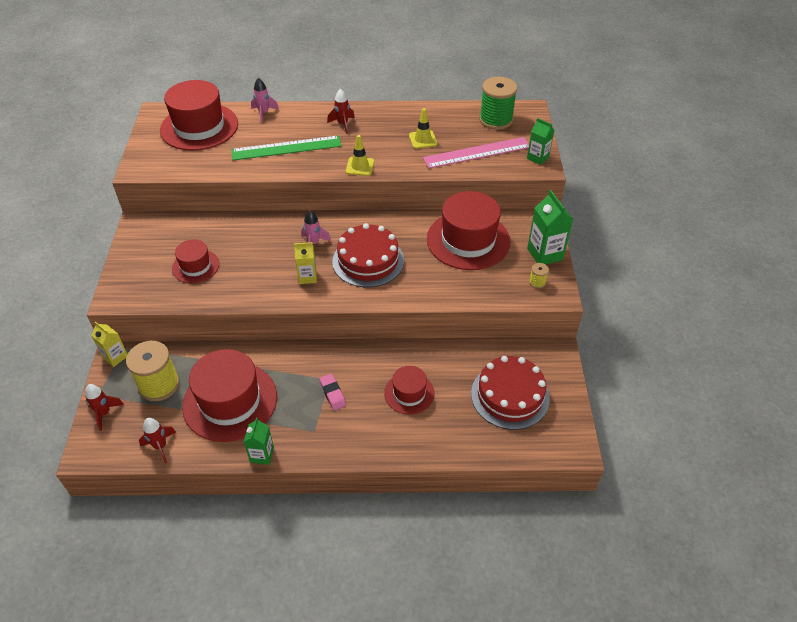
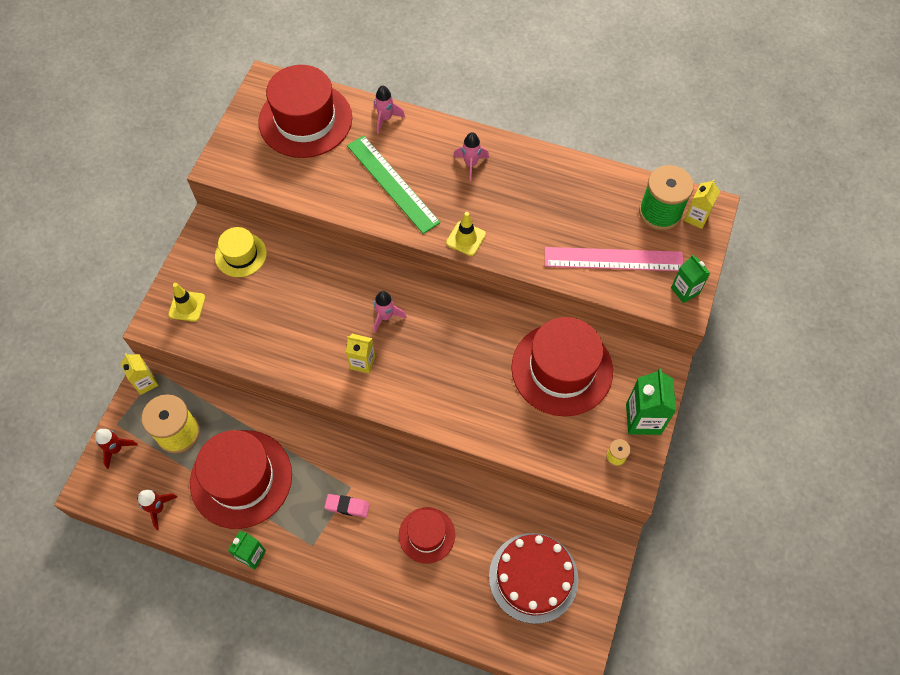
camera: 20 degrees right, 15 degrees up
red hat [172,240,219,283] -> none
green ruler [231,135,342,160] -> green ruler turned 45 degrees clockwise [347,135,441,234]
pink eraser [319,374,346,410] -> pink eraser turned 75 degrees counterclockwise [325,494,370,518]
red rocket [327,89,355,134] -> pink rocket [454,132,489,181]
red cake [332,223,404,287] -> none
yellow traffic cone [409,108,438,149] -> yellow traffic cone moved to [168,283,205,322]
none -> yellow hat [215,227,267,277]
none -> yellow carton [684,179,720,229]

